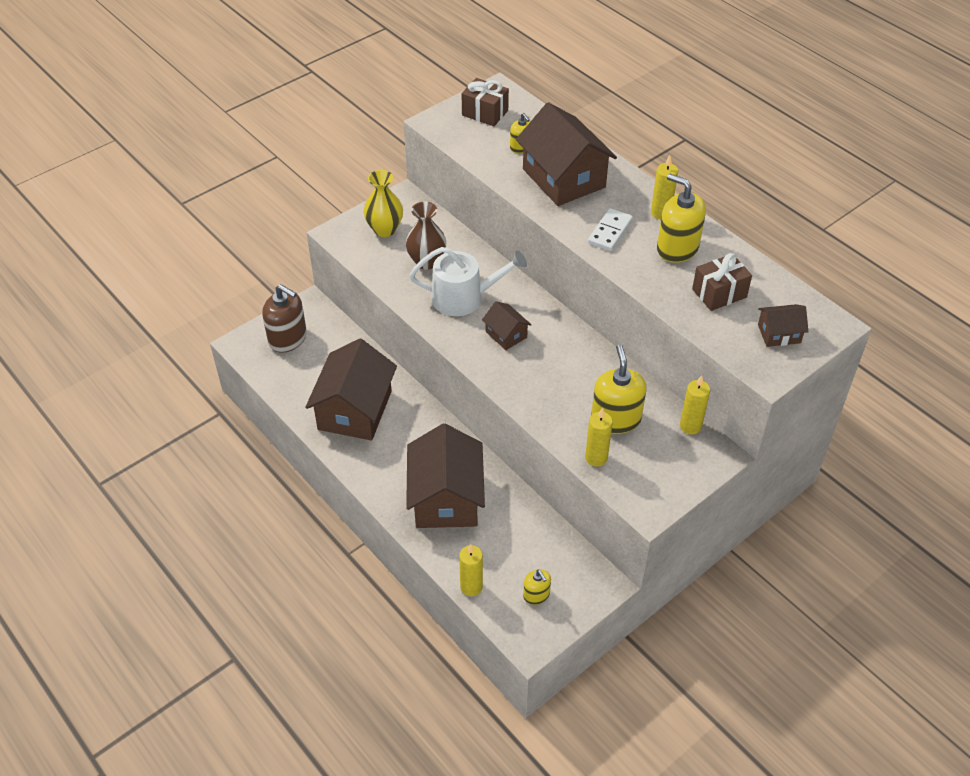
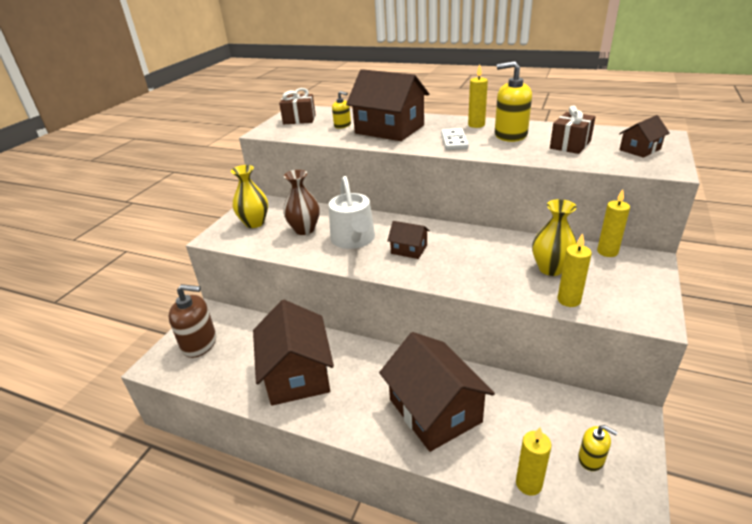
camera: 25 degrees left, 15 degrees down
white watering can [409,247,527,316] -> white watering can turned 105 degrees clockwise [329,176,375,249]
yellow soap dispenser [591,344,647,434] -> yellow vase [532,199,577,276]

